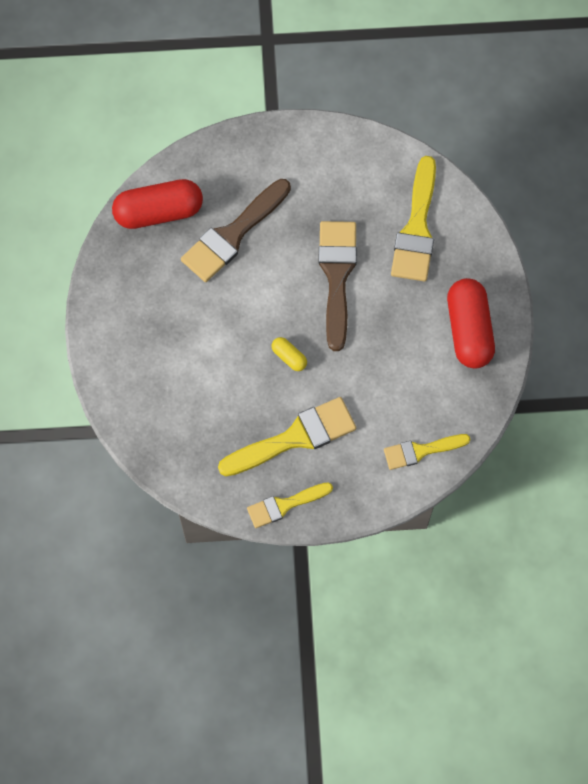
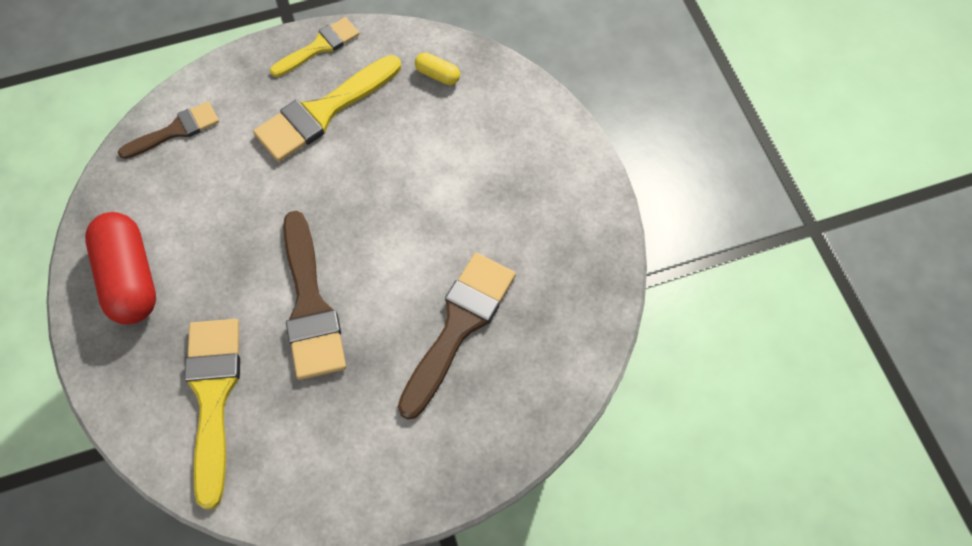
camera: 165 degrees right, 5 degrees down
red capsule [112,179,203,229] -> none
yellow capsule [272,337,307,371] -> yellow capsule moved to [415,53,460,85]
yellow brush [384,434,471,470] -> brown brush [118,102,219,159]

